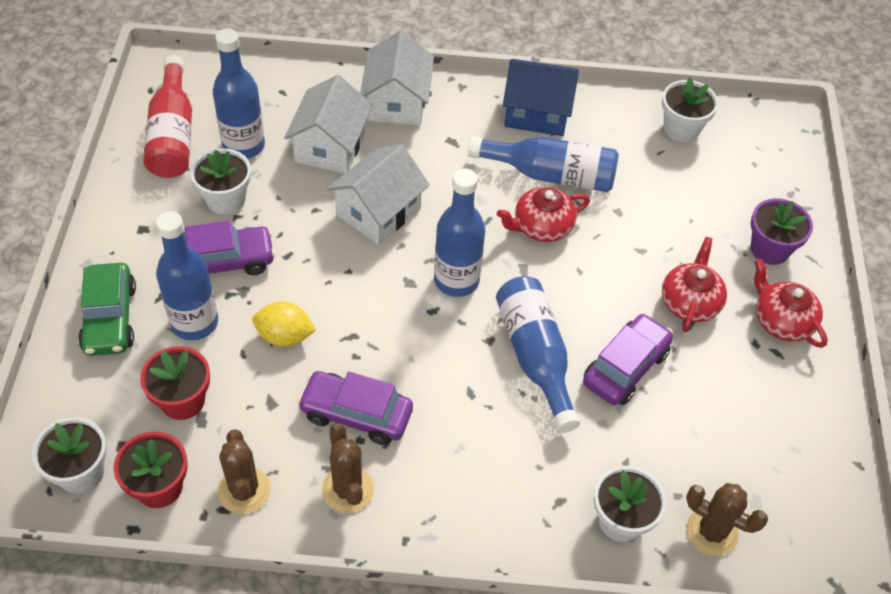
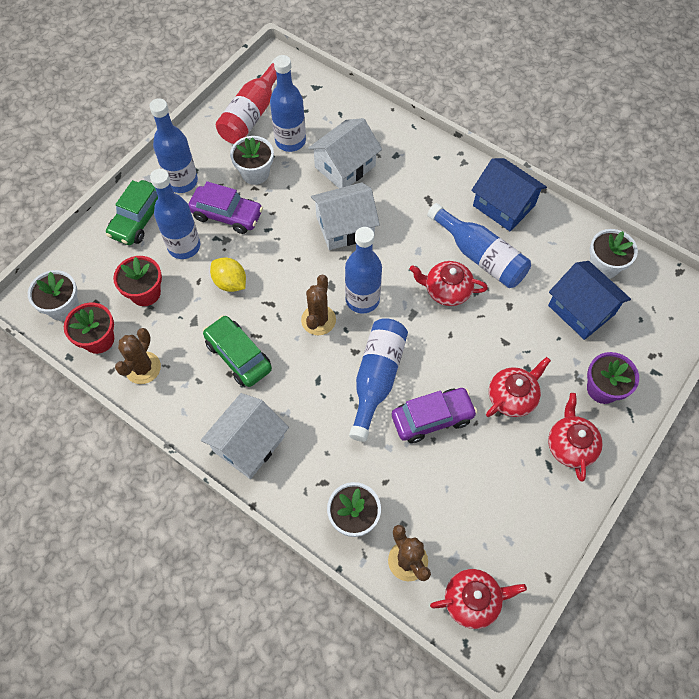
camera: 35 degrees right, 10 degrees up
purple car [297,371,413,445] -> green car [203,315,272,387]
brown cactus [322,423,374,513] -> brown cactus moved to [301,275,336,335]
white house [360,31,434,125] -> white house moved to [201,393,289,479]
none -> blue bottle [149,98,198,193]
none -> red teapot [430,569,527,629]
none -> blue house [548,261,631,340]

